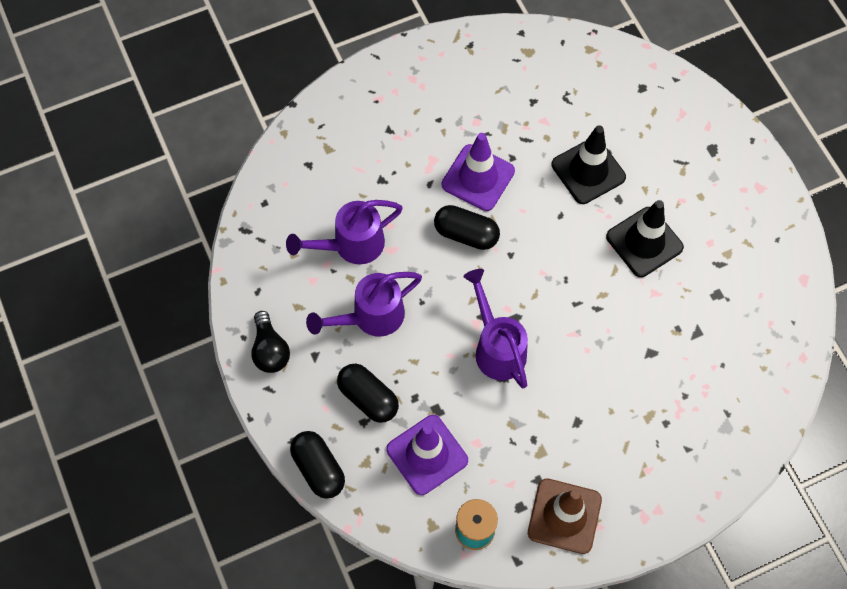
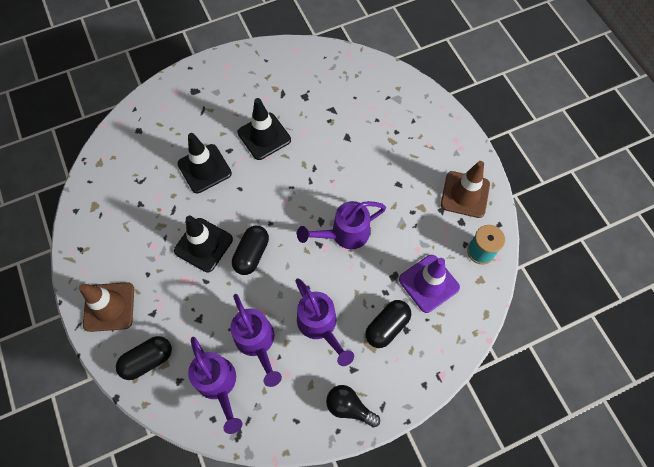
camera: 90 degrees left, 0 degrees up
black light bulb [251,311,290,373] -> black light bulb turned 135 degrees counterclockwise [326,385,380,428]
black capsule [290,431,345,499] -> black capsule moved to [116,336,172,380]
purple traffic cone [442,133,515,211] -> black traffic cone [174,216,233,272]
none -> brown traffic cone [79,282,134,332]
none -> purple watering can [188,337,242,434]

